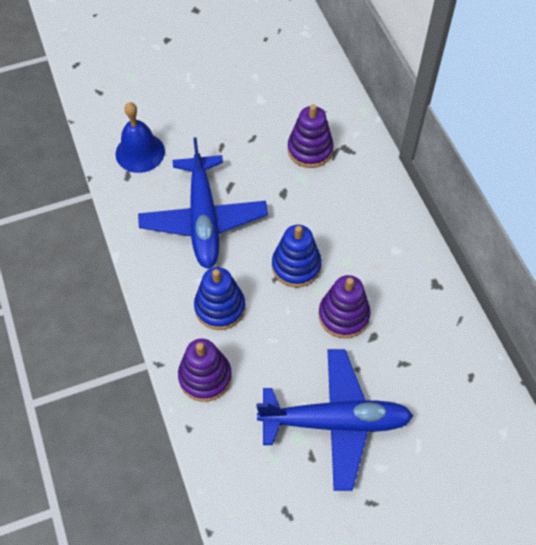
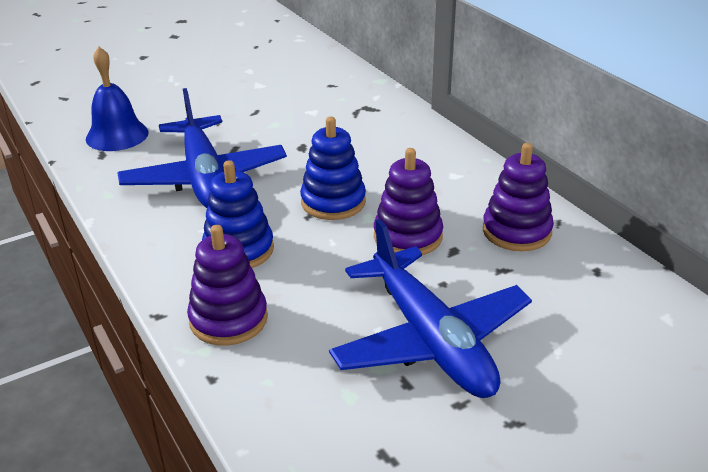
camera: 10 degrees left, 25 degrees down
blue plane [257,349,413,491] -> blue plane turned 75 degrees clockwise [329,219,532,398]
purple stacking toy [287,104,334,168] -> purple stacking toy moved to [483,143,554,251]

